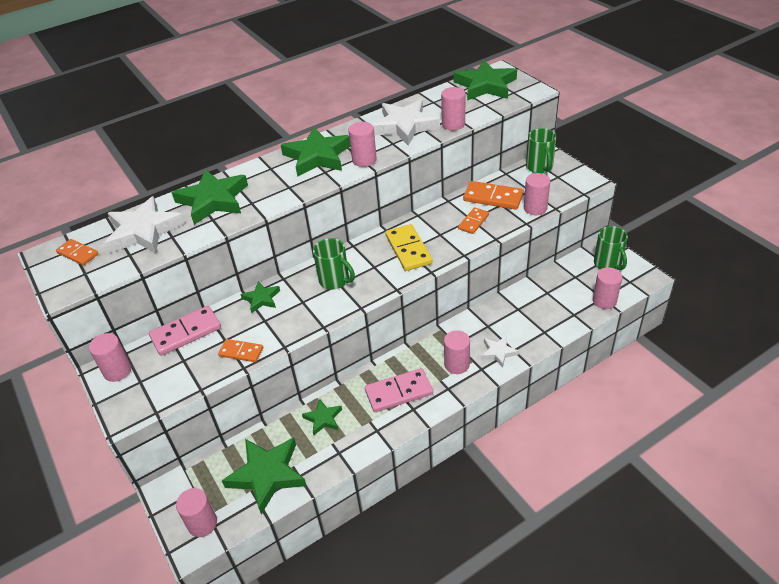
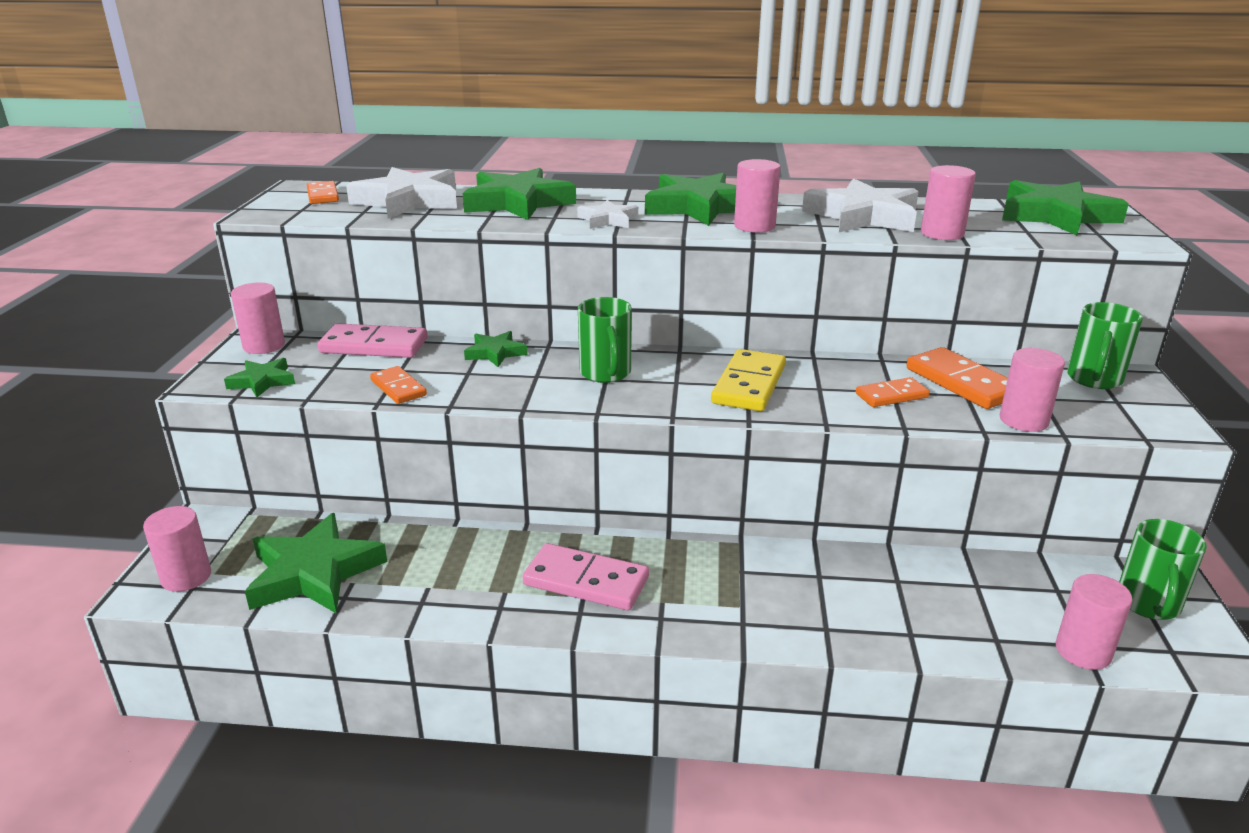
camera: 35 degrees right, 15 degrees down
green star [302,399,342,435] -> green star moved to [224,358,295,397]
pink cylinder [444,330,470,374] -> none
white star [481,335,519,368] -> white star moved to [577,200,638,229]

